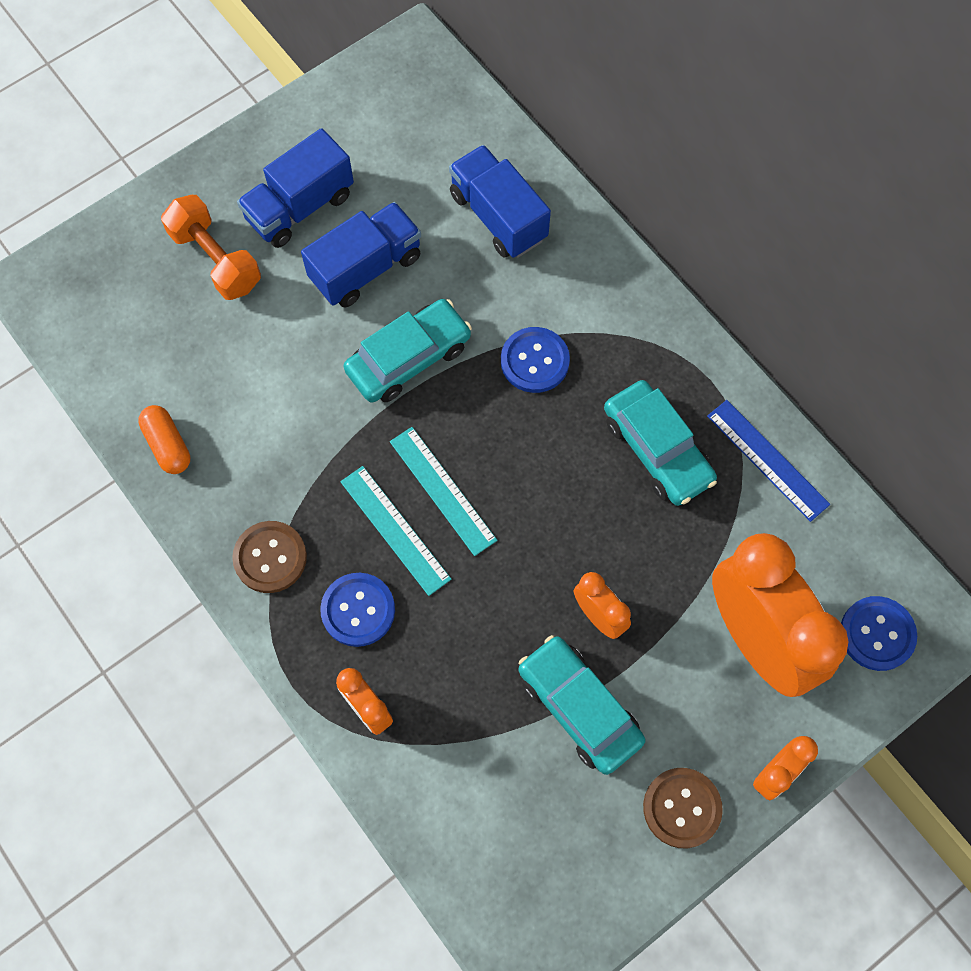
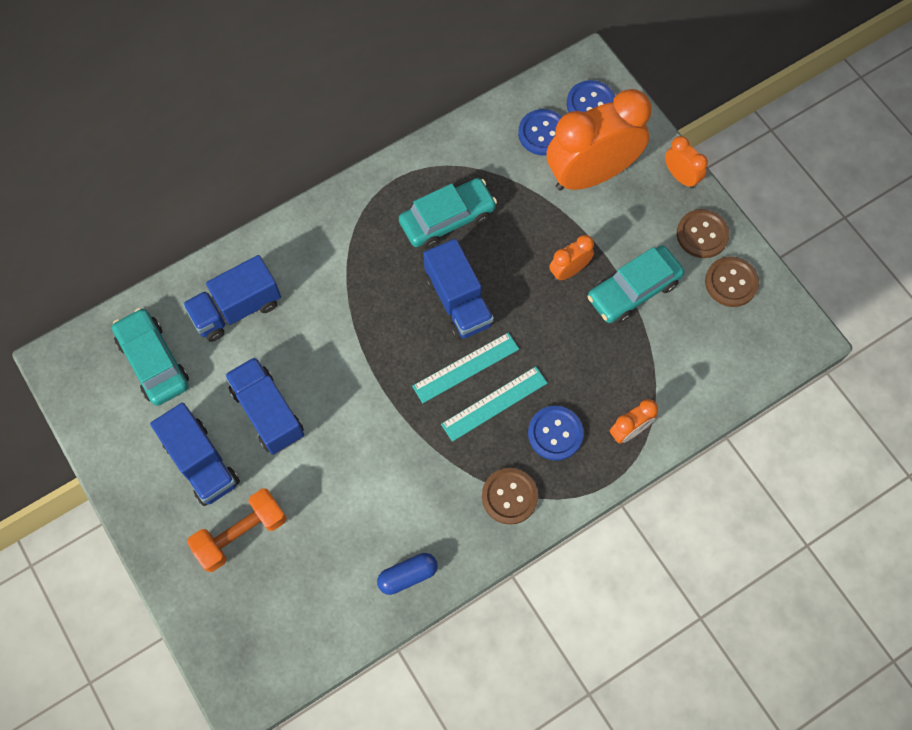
camera: 85 degrees left, 0 degrees up
orange capsule [138,405,190,474] -> blue capsule [377,553,438,595]
turquoise car [344,299,472,403] -> turquoise car moved to [112,308,189,406]
blue button [501,327,570,393] -> blue button moved to [518,109,562,156]
blue ruler [707,400,830,522] -> none
none -> blue truck [423,239,494,340]
none -> brown button [705,256,759,307]

